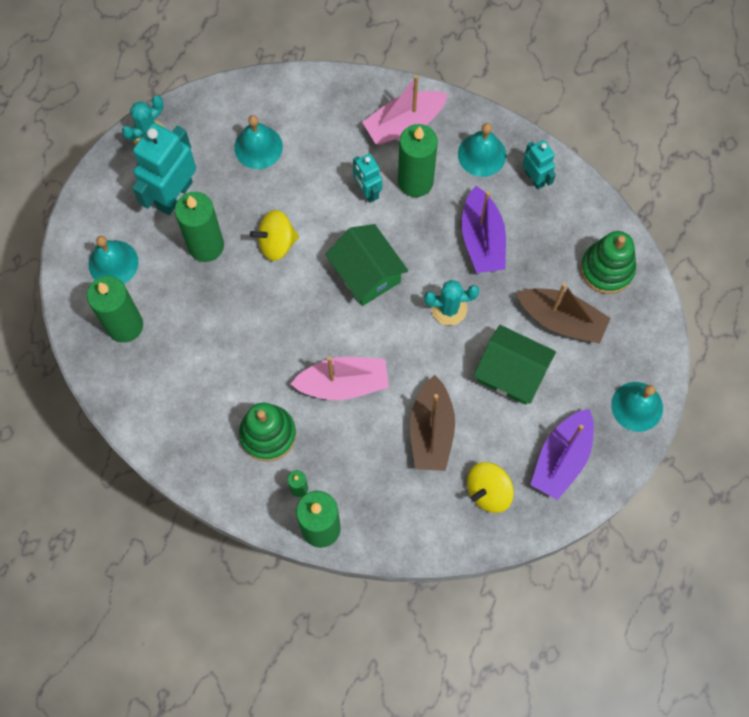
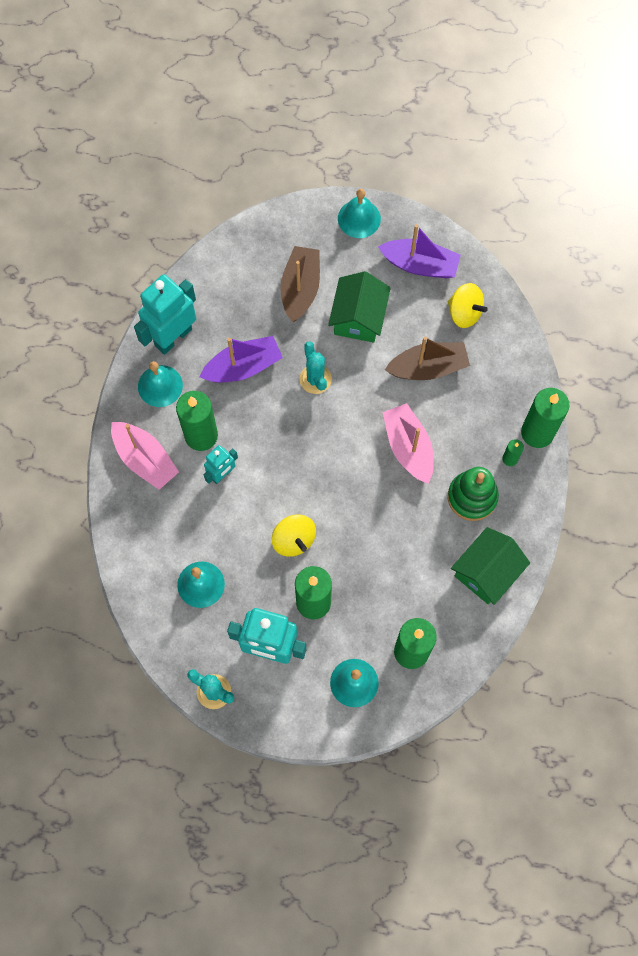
camera: 105 degrees left, 0 degrees up
green house [325,224,408,306] -> green house moved to [451,527,530,605]
turquoise robot [523,140,556,190] -> turquoise robot [134,274,196,355], size x1.83
green stacking toy [580,231,636,294] -> none

